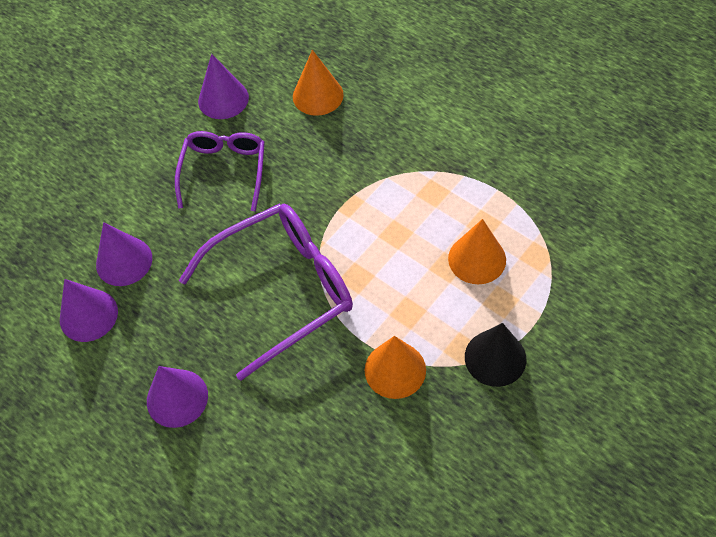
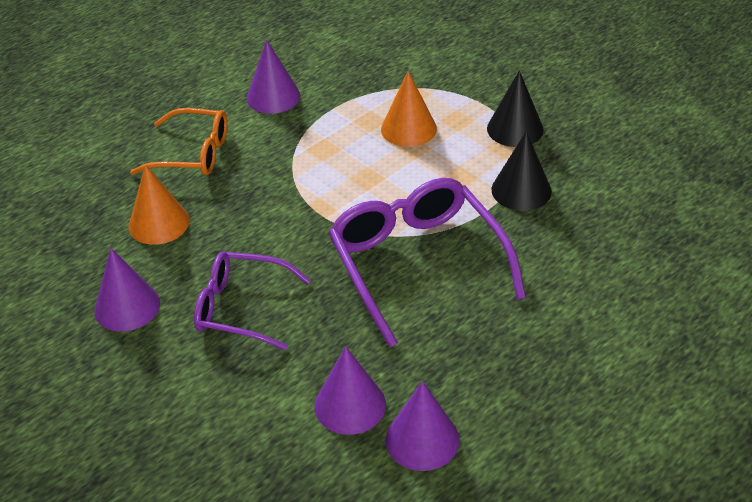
camera: 85 degrees left, 15 degrees down
purple cone [147,366,208,428] -> purple cone moved to [247,40,300,114]
orange cone [365,336,426,399] -> black cone [492,131,552,211]
none -> orange glasses [130,108,228,175]

